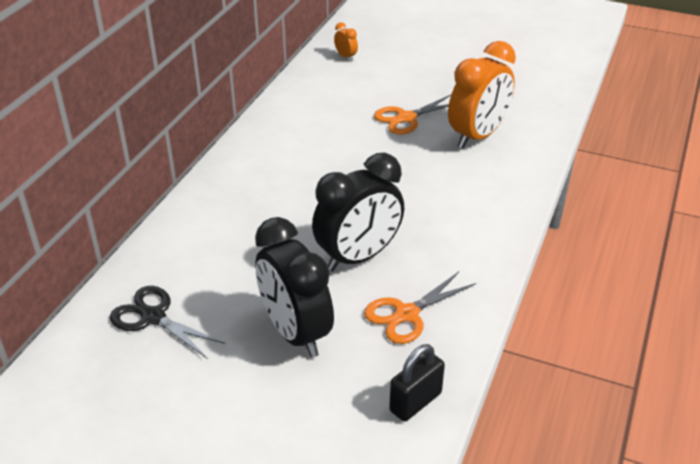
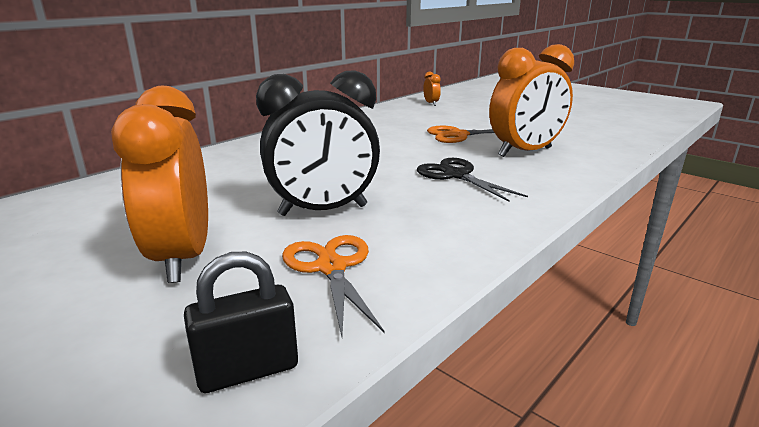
camera: 20 degrees right, 15 degrees down
black scissors [110,286,225,358] -> black scissors moved to [417,158,528,202]
black clock [255,217,334,358] -> orange clock [111,86,208,283]
orange scissors [364,272,476,344] -> orange scissors turned 90 degrees clockwise [282,235,385,336]

